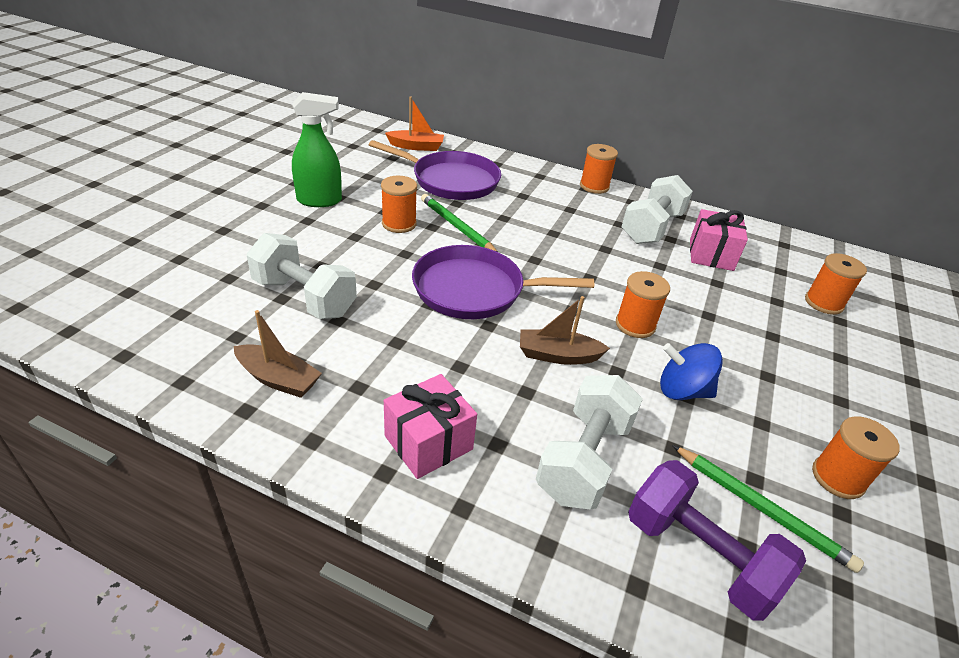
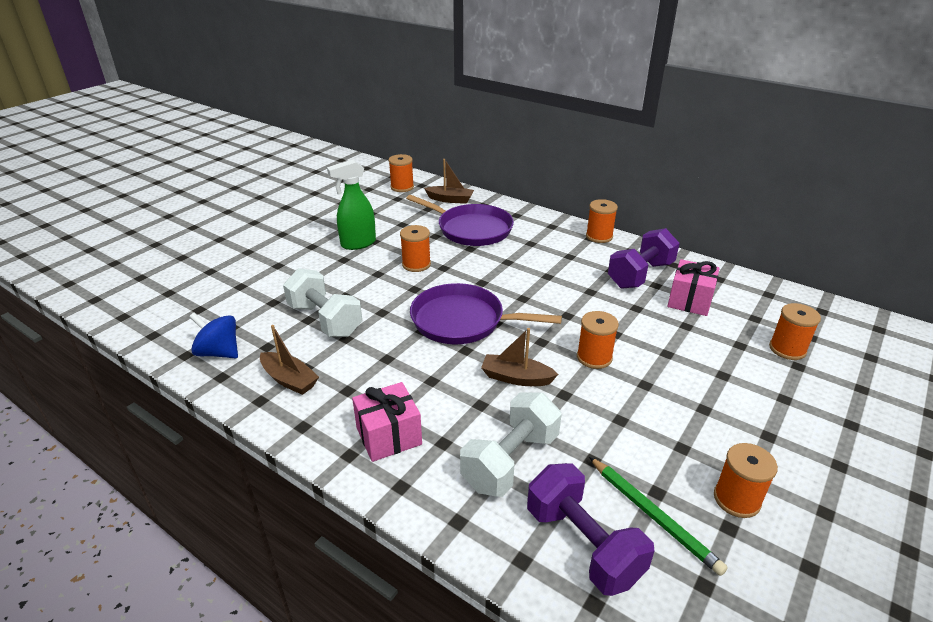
camera: 15 degrees right, 5 degrees down
green spray bottle [292,92,342,207] -> green spray bottle turned 150 degrees clockwise [327,160,376,250]
orange boat [385,96,444,151] -> brown boat [424,159,474,204]
green pencil [421,194,498,252] -> none
white dumbbell [621,175,693,244] -> purple dumbbell [608,228,680,289]
blue spinning top [660,343,723,400] -> blue spinning top moved to [189,313,238,358]
none -> orange spool [389,154,414,192]

